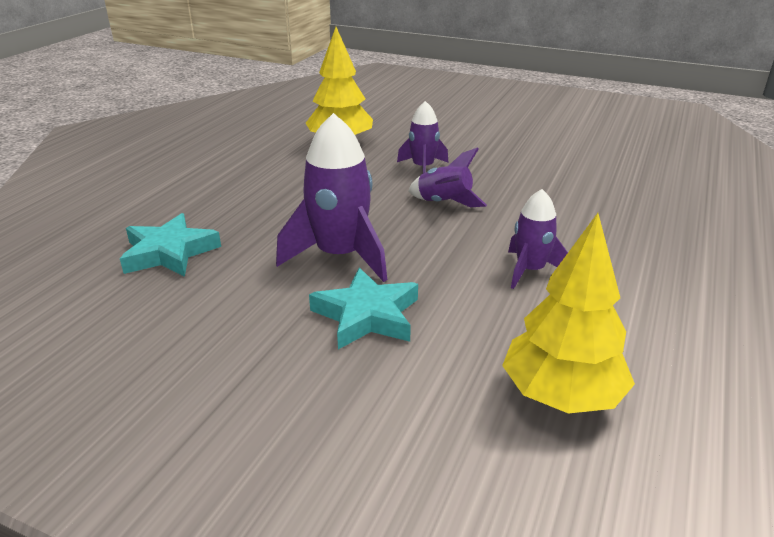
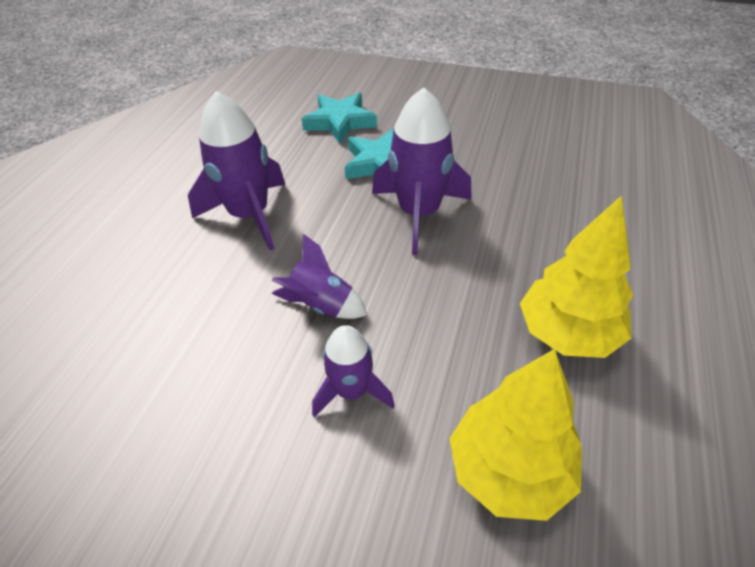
camera: 175 degrees right, 15 degrees up
turquoise star [120,213,221,277] -> turquoise star moved to [302,93,377,144]
yellow tree [502,213,635,414] -> yellow tree moved to [520,196,633,358]
purple rocket [508,189,568,289] -> purple rocket [188,91,286,250], size x1.69

